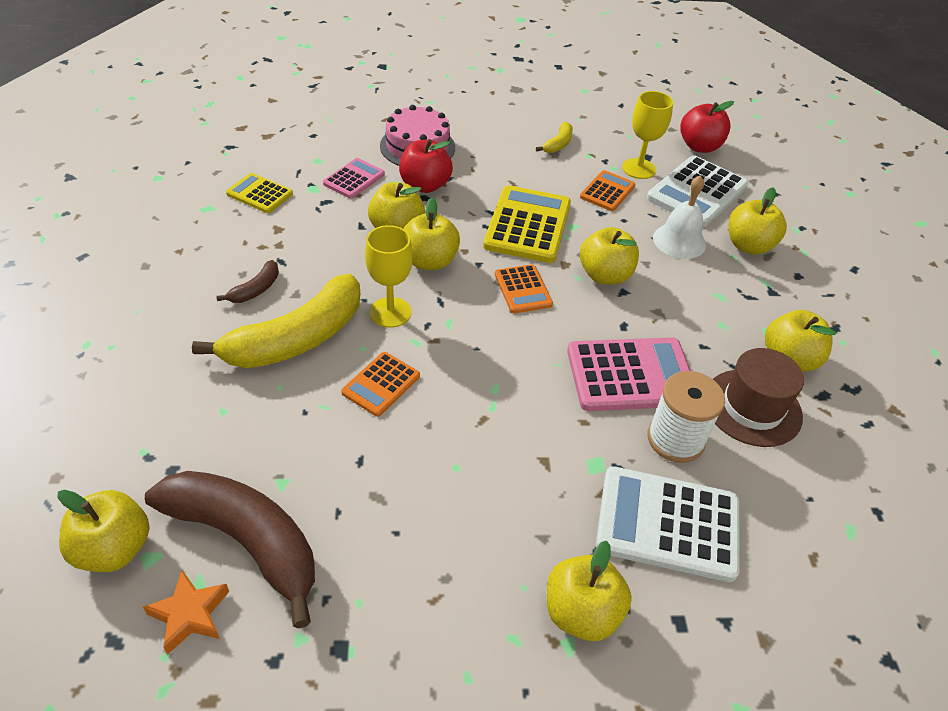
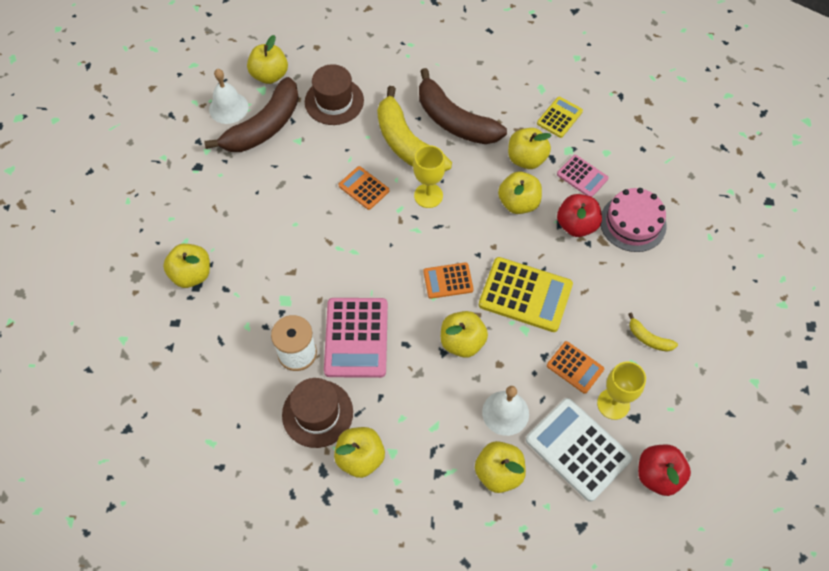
camera: 100 degrees right, 15 degrees up
orange star [143,570,229,655] -> white bell [209,69,249,124]
brown banana [216,260,279,303] -> brown banana [419,68,507,144], size x2.29
yellow apple [404,198,460,270] -> yellow apple moved to [508,128,552,169]
white calculator [596,466,739,582] -> none
none -> brown hat [305,64,364,125]

